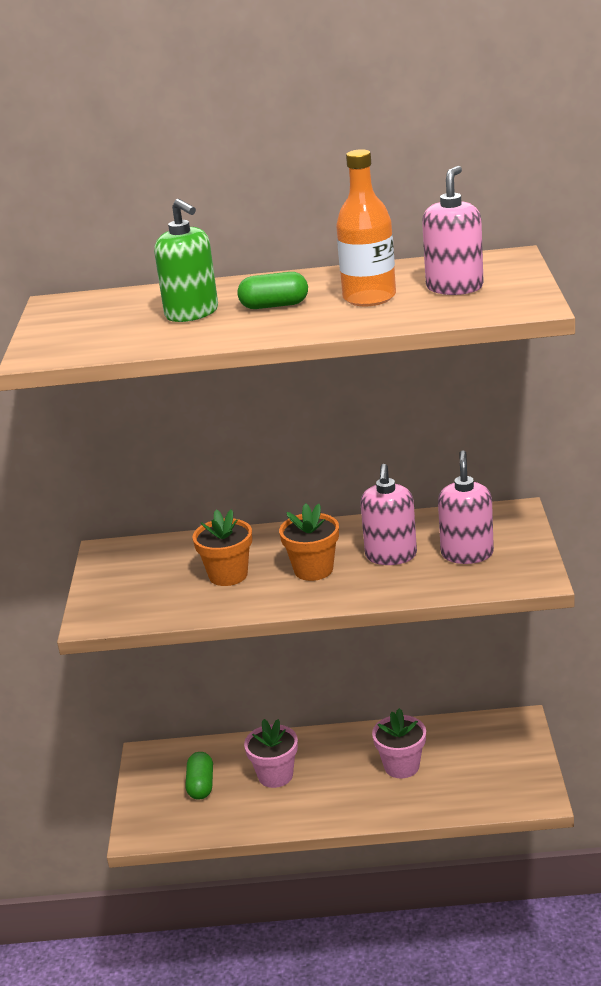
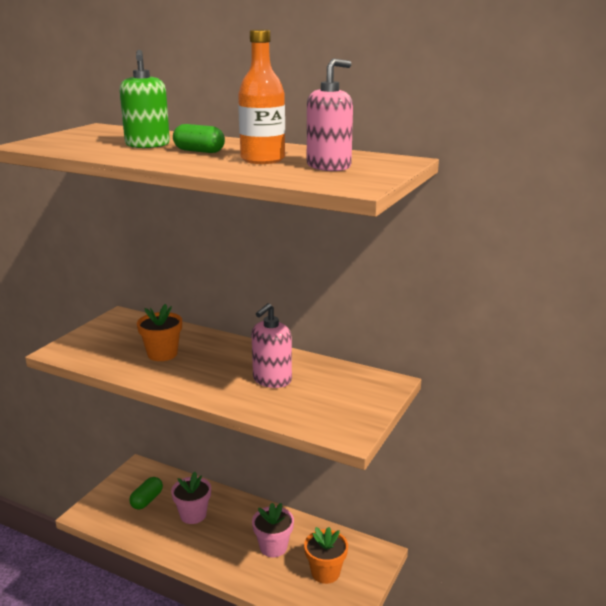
camera: 25 degrees right, 5 degrees down
orange flower pot [279,503,339,581] -> orange flower pot moved to [304,527,348,584]
pink soap dispenser [438,450,494,564] -> none

